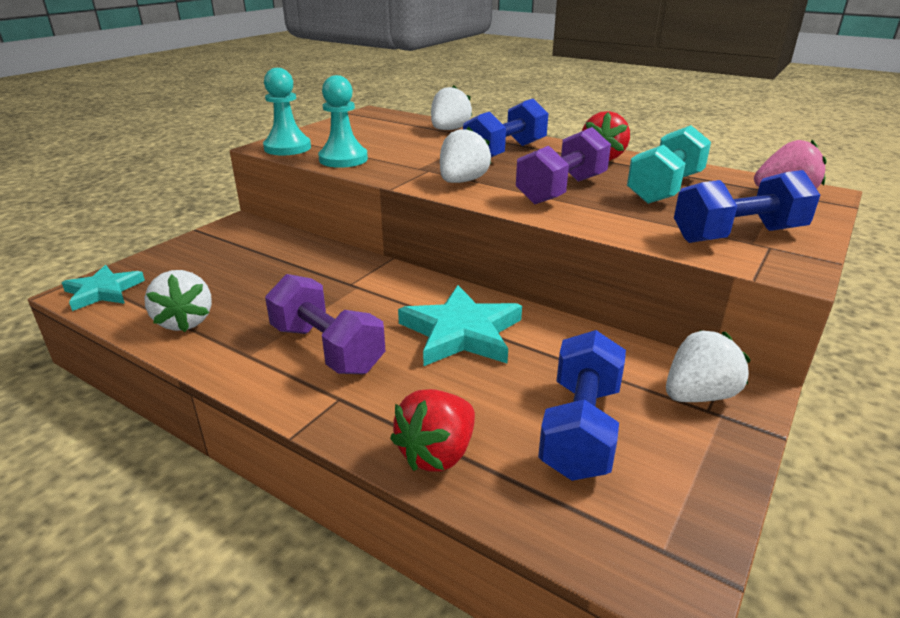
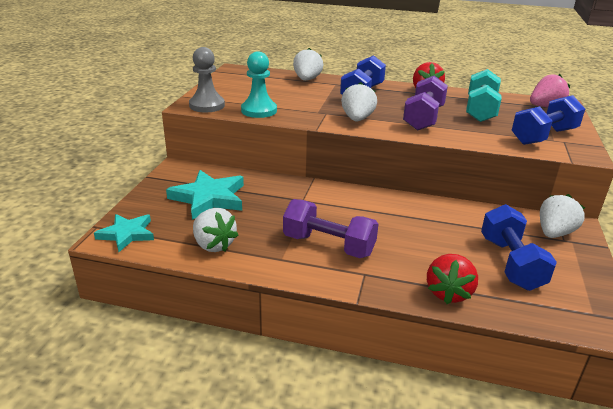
camera: 20 degrees left, 0 degrees up
turquoise pawn [263,68,311,155] -> grey pawn [189,47,225,112]
turquoise star [398,285,522,366] -> turquoise star moved to [166,170,244,220]

